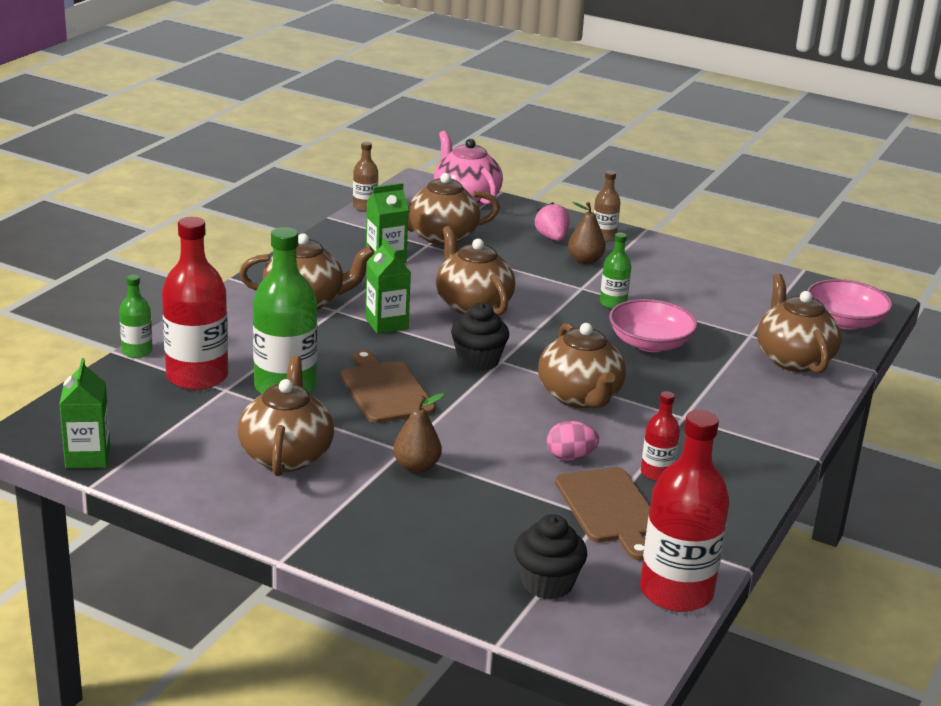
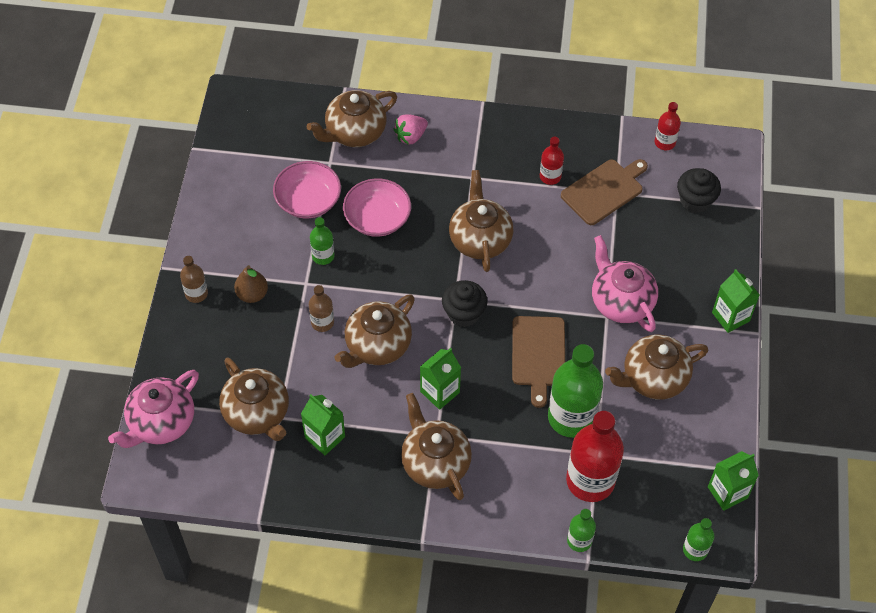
camera: 110 degrees left, 30 degrees up
brown cutting board [341,350,435,423] -> brown cutting board turned 45 degrees counterclockwise [512,316,565,408]
brown bottle [353,142,378,212] -> brown bottle moved to [309,285,334,332]
brown pear [393,393,444,473] -> pink teapot [592,235,658,332]
pink strawberry [535,202,570,241] -> pink strawberry moved to [394,114,428,145]
brown teapot [538,323,626,408] -> brown teapot turned 60 degrees counterclockwise [449,170,513,272]
pink egg [547,421,599,460] -> none
red bottle [640,410,729,612] -> red bottle [654,102,681,150], size x0.50
pink bowl [807,279,892,330] -> pink bowl moved to [273,161,341,218]
none -> green bottle [683,518,714,561]
none -> green carton [712,269,760,333]

